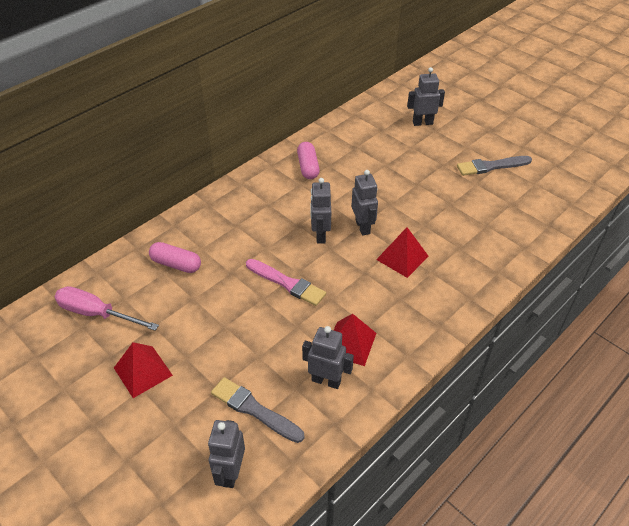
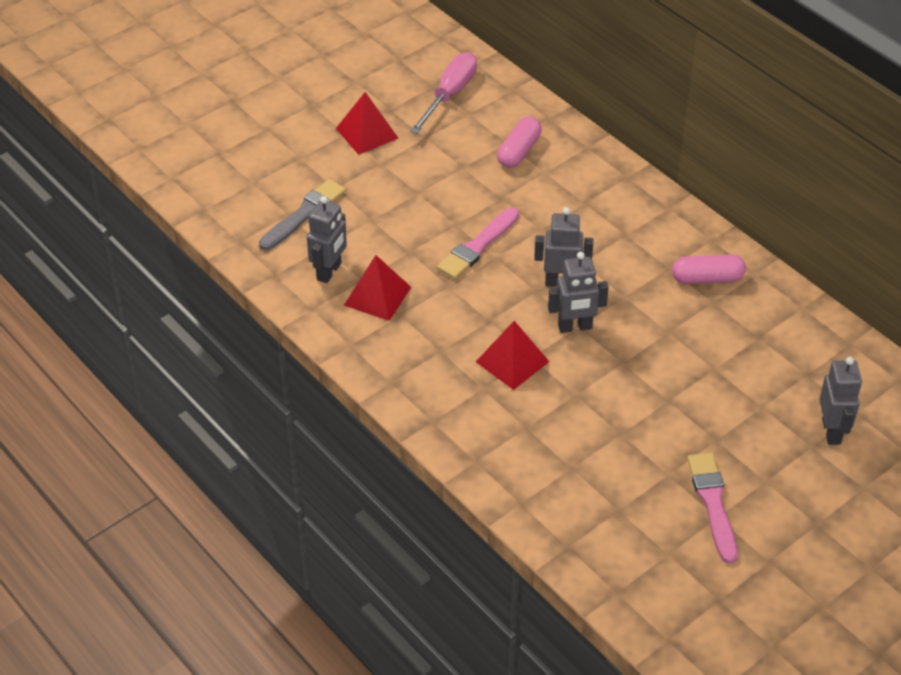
camera: 95 degrees right, 0 degrees up
grey robot [208,420,245,488] -> none
grey brush [457,156,532,176] -> pink brush [687,453,738,564]

